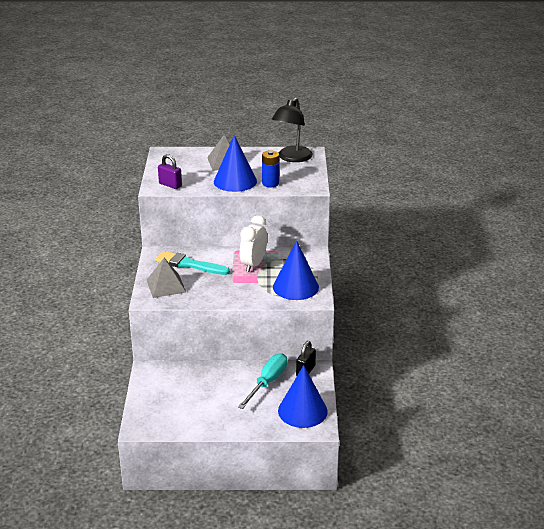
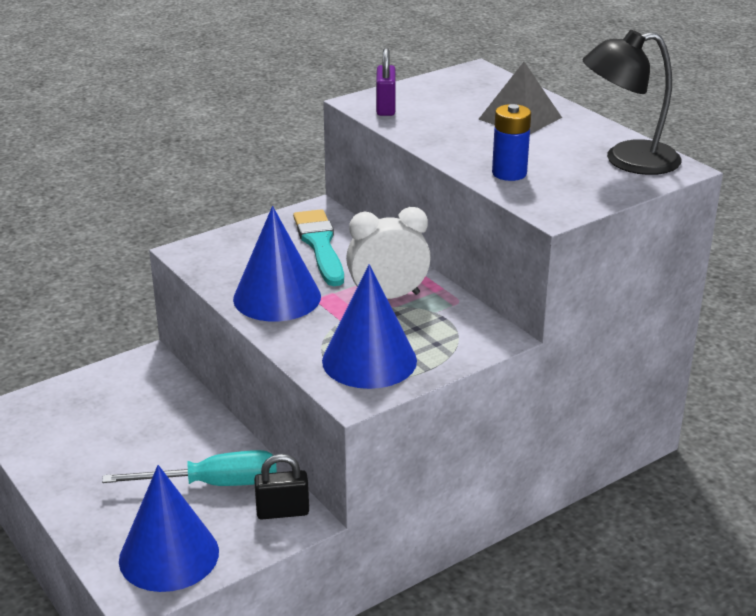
camera: 55 degrees right, 0 degrees up
grey pyramid [147,258,186,298] -> none
blue cone [214,135,257,192] -> blue cone moved to [233,206,321,322]

